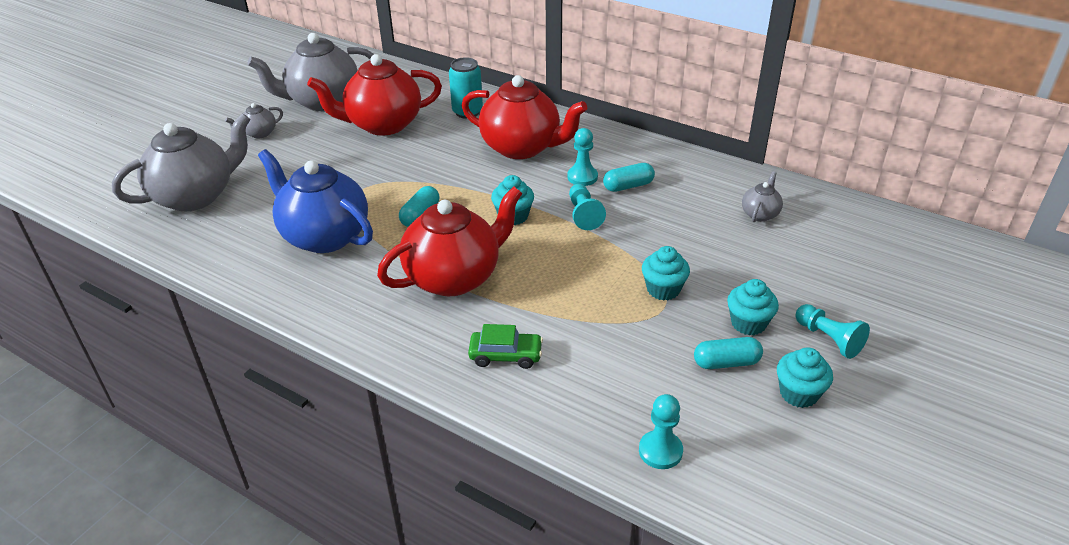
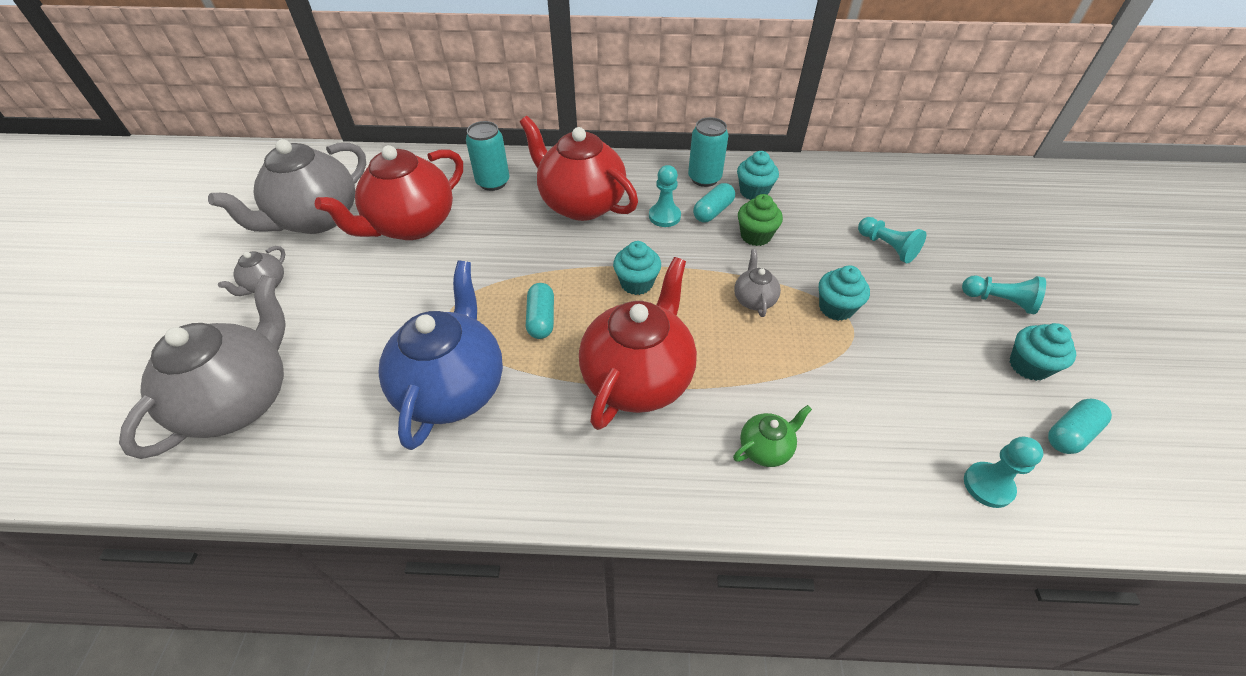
camera: 30 degrees left, 10 degrees up
blue teapot [258,149,373,253] -> blue teapot turned 90 degrees clockwise [379,261,503,450]
red teapot [461,75,587,159] -> red teapot turned 135 degrees counterclockwise [520,116,638,221]
green car [468,324,543,369] -> green teapot [733,405,812,467]
turquoise pawn [569,184,606,230] -> turquoise pawn moved to [858,217,926,263]
turquoise capsule [694,337,763,369] -> turquoise capsule moved to [1048,399,1112,454]
turquoise cupcake [727,279,779,335] -> turquoise cupcake moved to [737,151,779,200]
grey teapot [742,172,783,222] -> grey teapot moved to [734,249,781,317]
none -> turquoise can [688,117,729,187]
none -> green cupcake [738,194,783,246]

